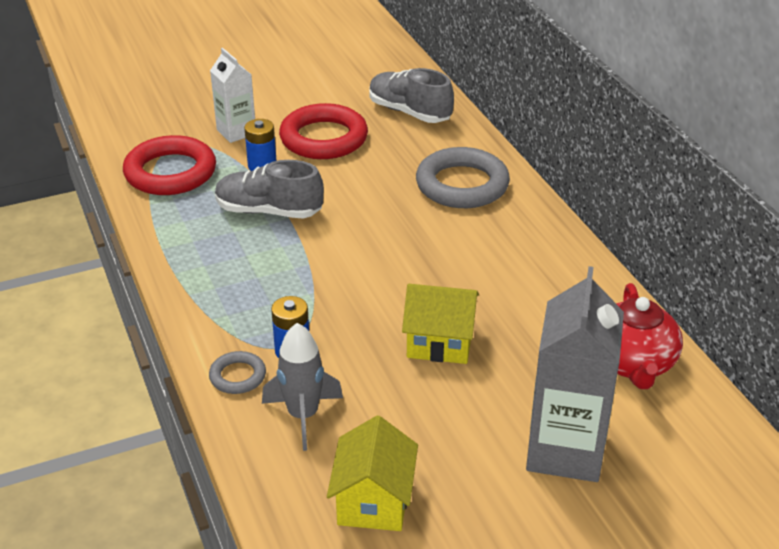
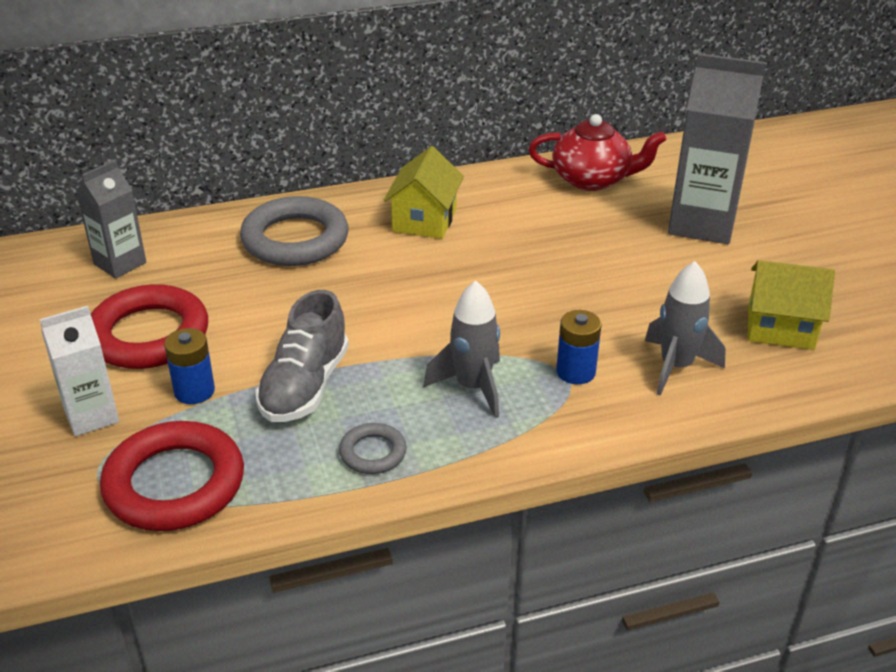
camera: 85 degrees left, 0 degrees up
grey ring [209,351,266,394] -> grey ring moved to [339,423,407,474]
grey shoe [369,68,454,123] -> grey carton [76,160,146,278]
yellow house [402,284,479,364] -> yellow house moved to [384,146,464,239]
none -> grey rocket [423,281,500,418]

